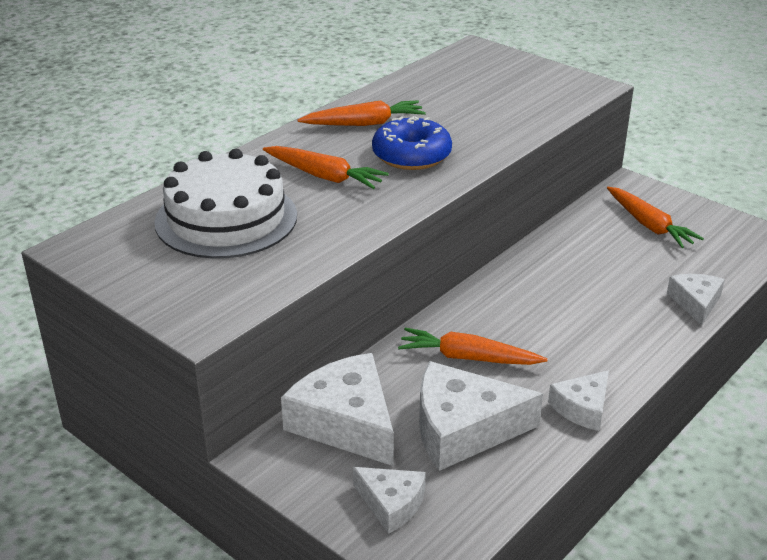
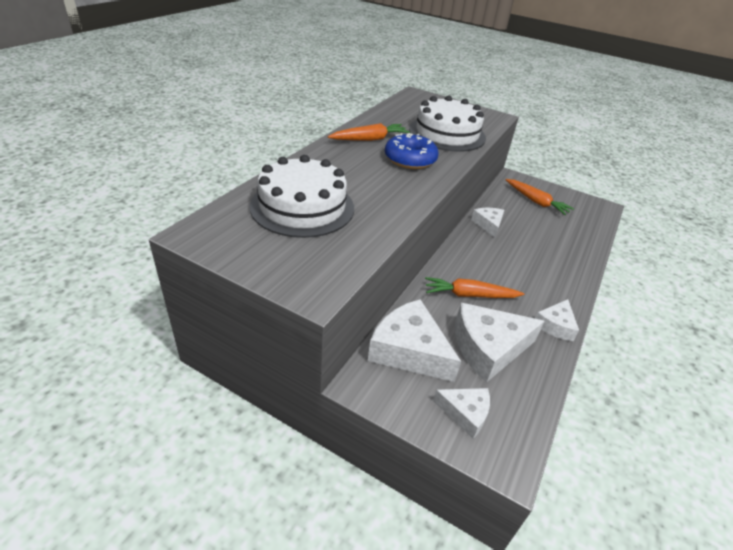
camera: 15 degrees left, 5 degrees up
orange carrot [263,146,389,189] -> none
white cheese [667,274,725,326] -> white cheese moved to [471,208,504,237]
none -> white cake [409,96,486,152]

